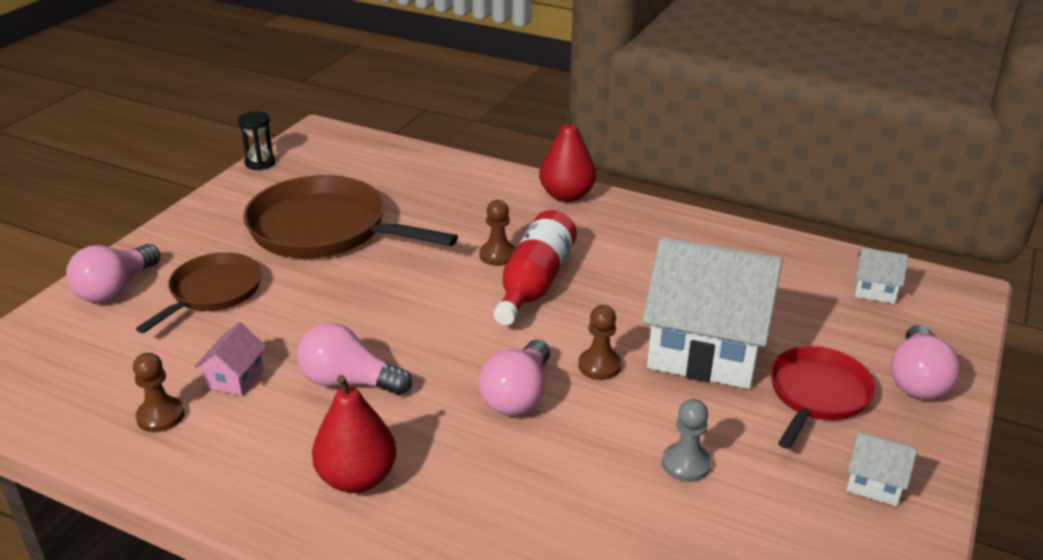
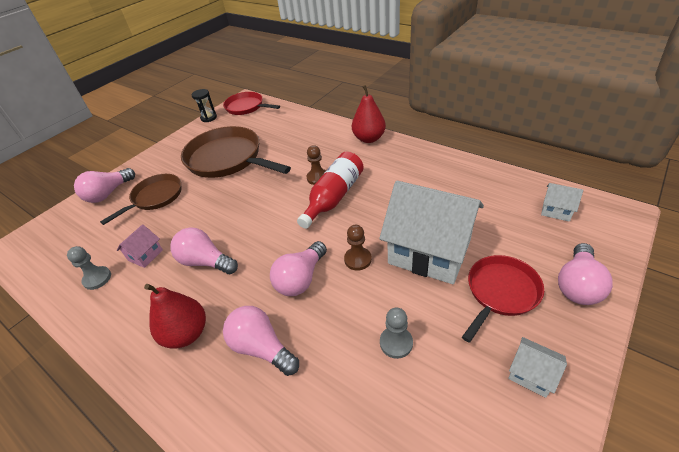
camera: 15 degrees right, 10 degrees up
brown pawn [133,353,185,432] -> grey pawn [67,246,111,290]
none -> red pan [223,92,280,115]
none -> pink light bulb [223,306,299,376]

